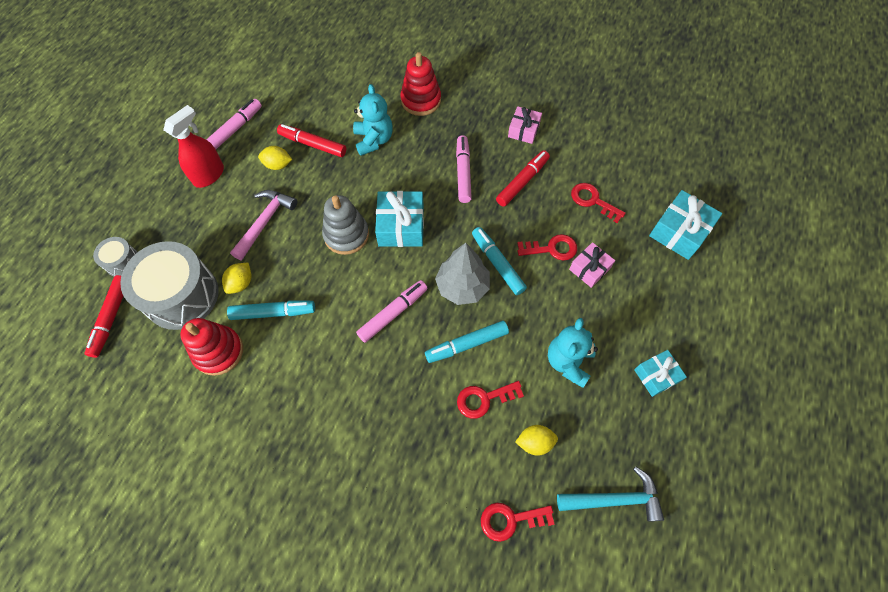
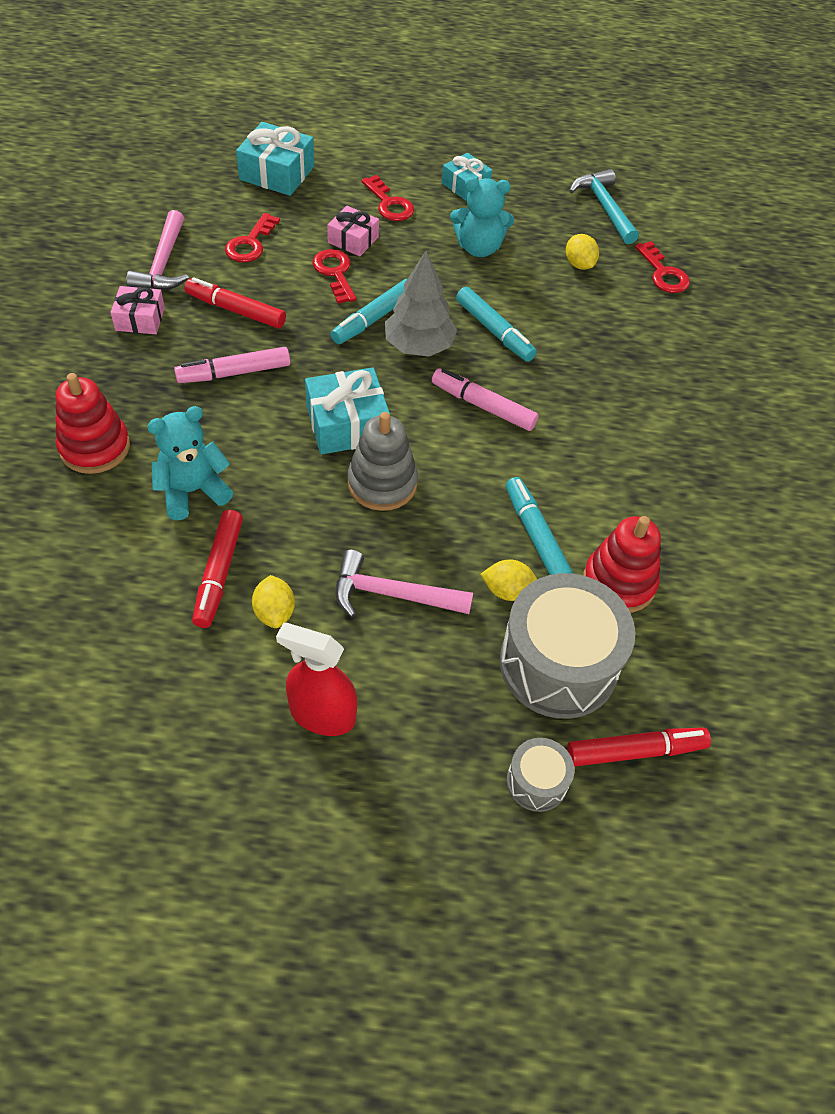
camera: 110 degrees left, 10 degrees down
pink marker [206,99,262,149] -> none
red key [457,381,524,419] -> red key moved to [361,175,414,221]
none -> pink hammer [126,210,189,290]

